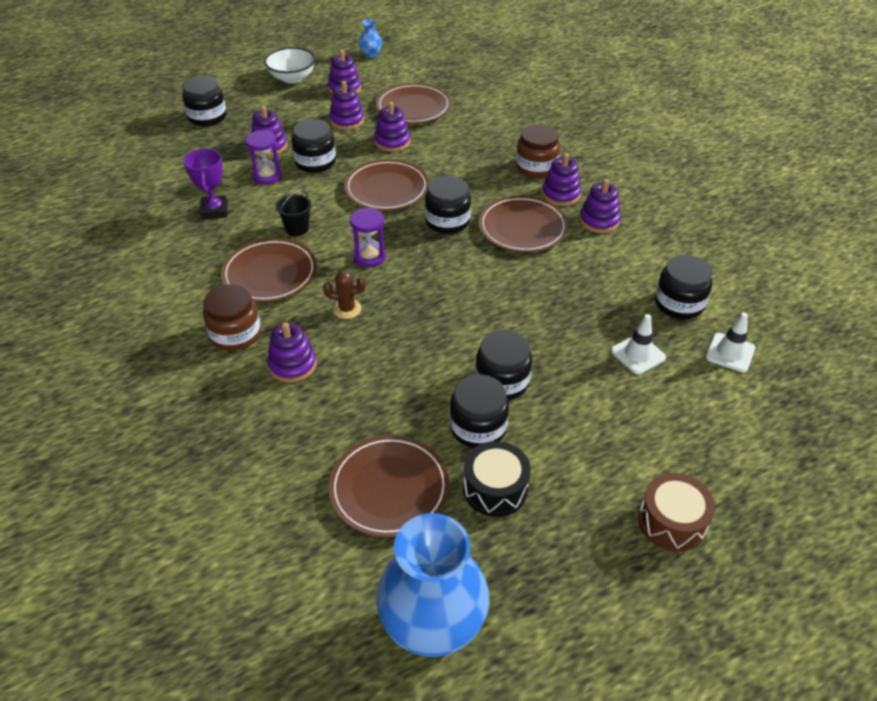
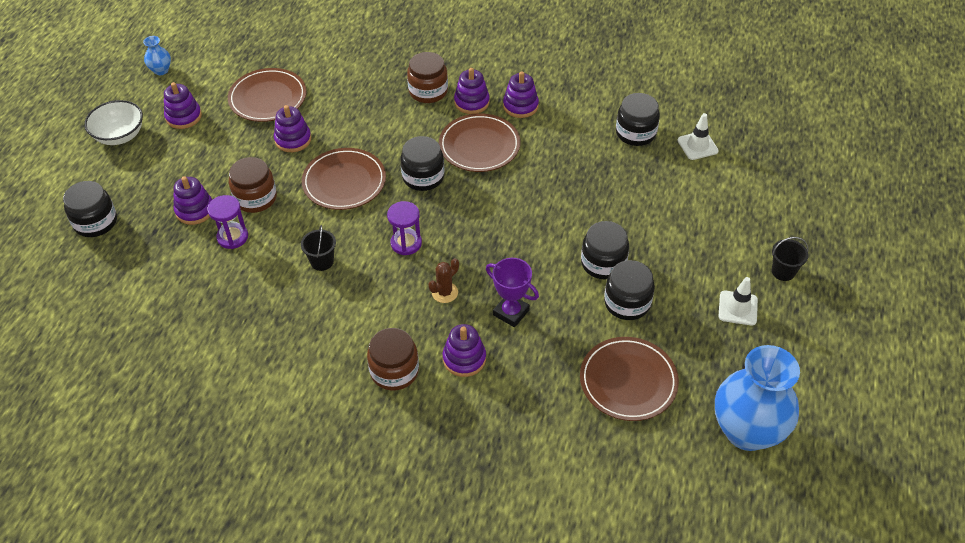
camera: 45 degrees left, 5 degrees up
purple trophy [183,149,228,219] -> purple trophy moved to [486,258,539,327]
brown plate [221,238,317,302] -> none
black jar [291,119,336,173] -> brown jar [229,157,277,213]
purple stacking toy [329,81,364,130] -> none
black drum [463,441,531,517] -> none
white traffic cone [611,314,666,375] -> white traffic cone moved to [719,277,758,326]
brown drum [638,473,715,552] -> black bucket [772,237,809,281]

